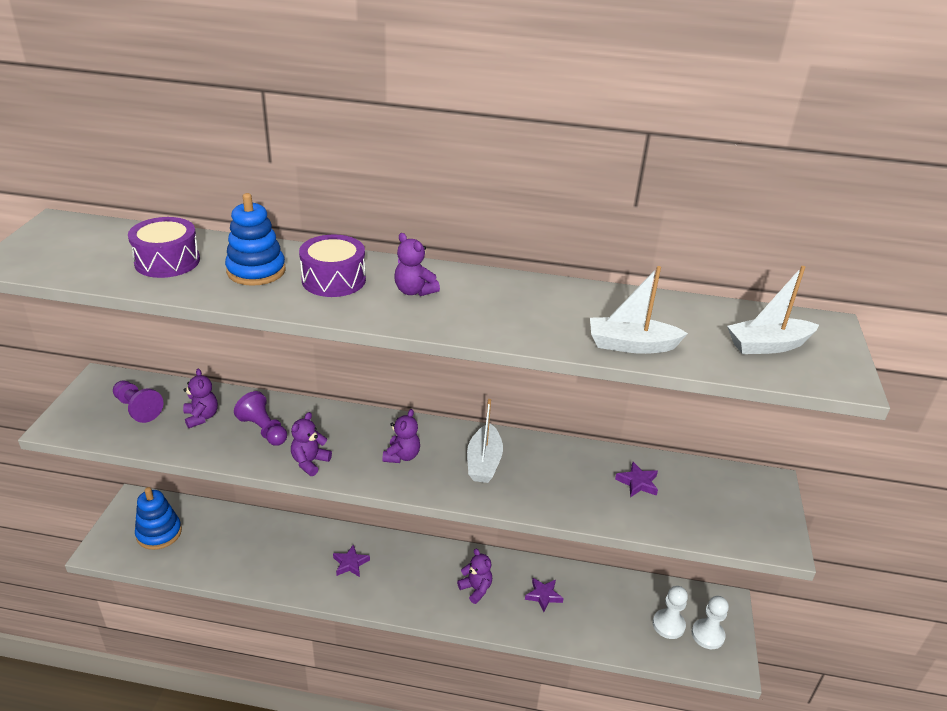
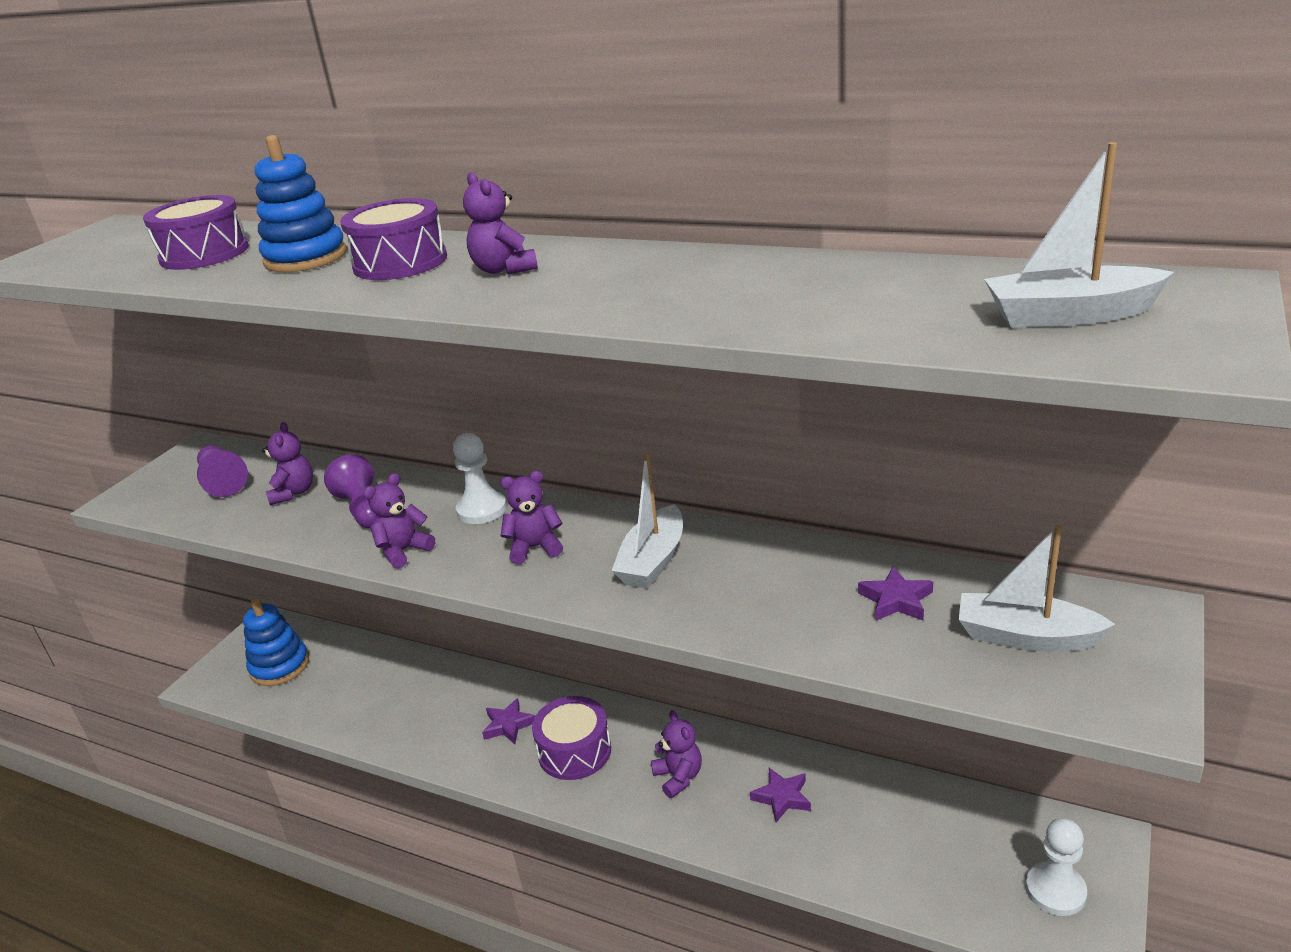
camera: 20 degrees right, 5 degrees down
purple teddy bear [382,409,420,463] -> purple teddy bear turned 135 degrees counterclockwise [500,471,563,564]
white boat [590,266,688,354] -> white boat moved to [959,525,1115,652]
white pawn [653,586,688,639] -> white pawn moved to [453,433,507,524]
none -> purple drum [532,696,611,780]

